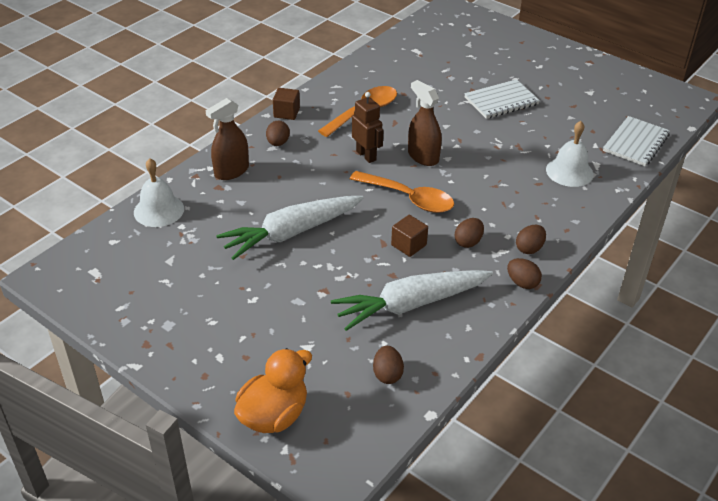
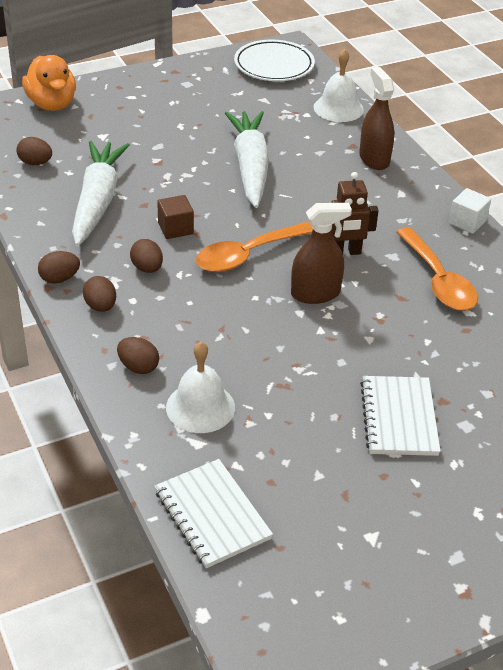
camera: 115 degrees right, 0 degrees up
brown egg [266,121,290,146] -> brown egg moved to [117,337,159,374]
brown cube [273,88,300,120] -> white cube [449,188,491,234]
none -> white plate [234,40,315,81]

